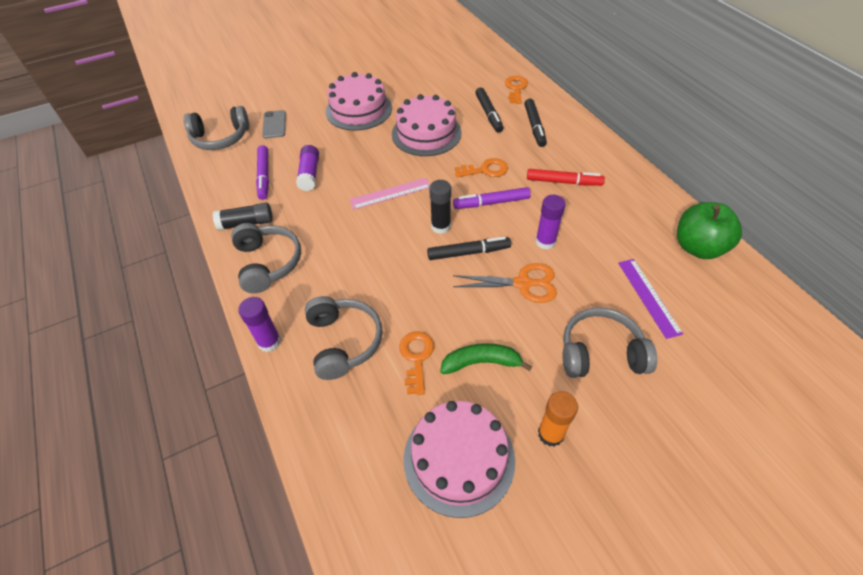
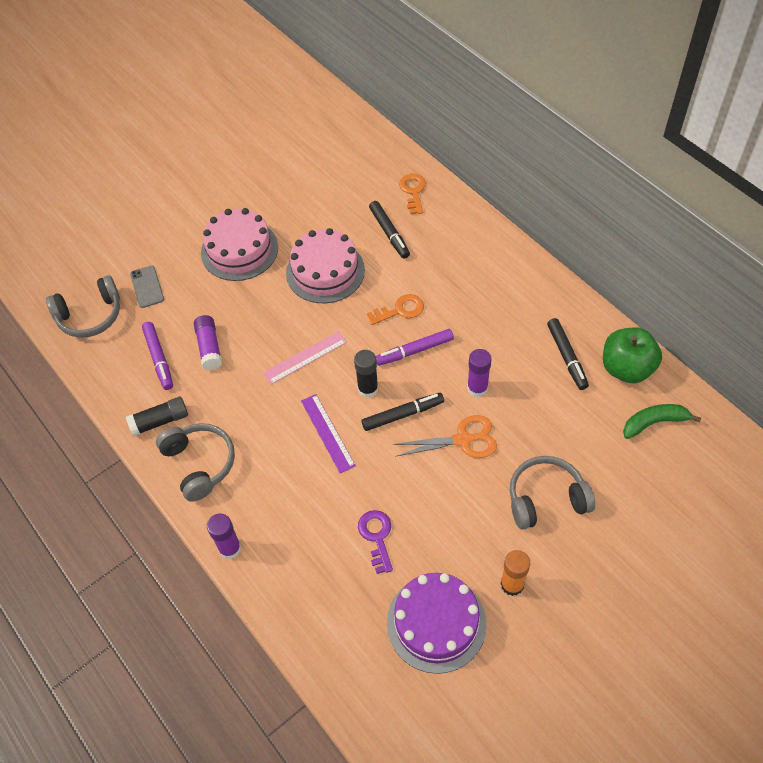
camera: 10 degrees left, 5 degrees up
grey headphones [305,296,383,380] -> none
orange key [399,331,434,395] -> purple key [358,510,393,574]
pink cake [404,401,515,518] -> purple cake [387,573,486,674]
green banana [440,343,532,374] -> green banana moved to [623,404,701,439]
black marker [524,99,547,147] -> black marker moved to [547,318,589,390]
red marker [527,169,605,186] -> none
purple ruler [618,259,683,339] -> purple ruler moved to [301,394,356,473]

